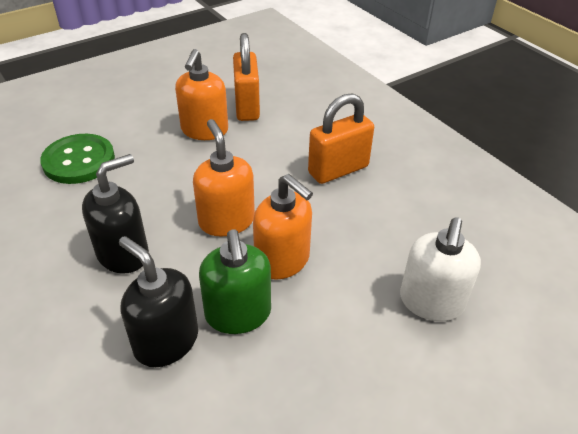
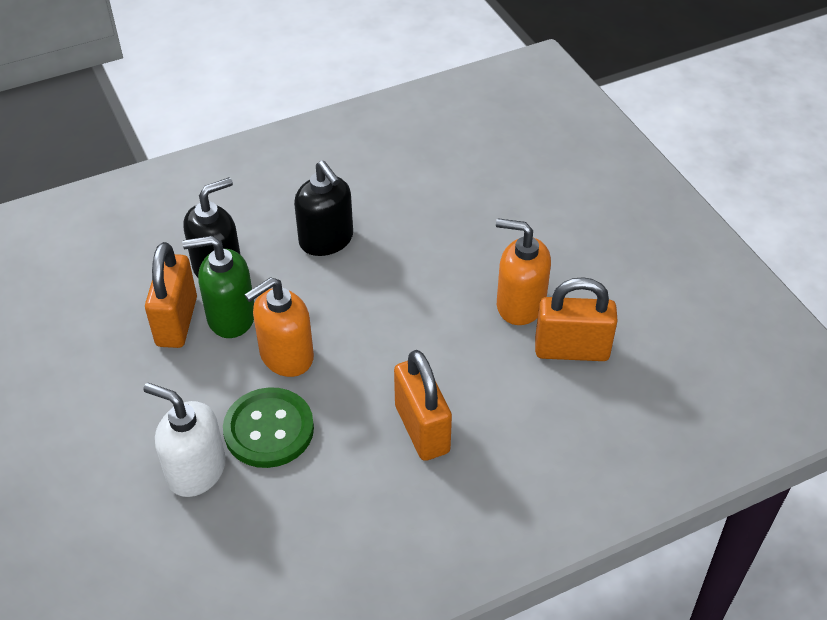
camera: 100 degrees right, 5 degrees up
green button [40,134,115,184] -> green button moved to [223,387,314,468]
orange soap dispenser [193,119,255,237] -> none
none -> orange padlock [145,242,197,348]

